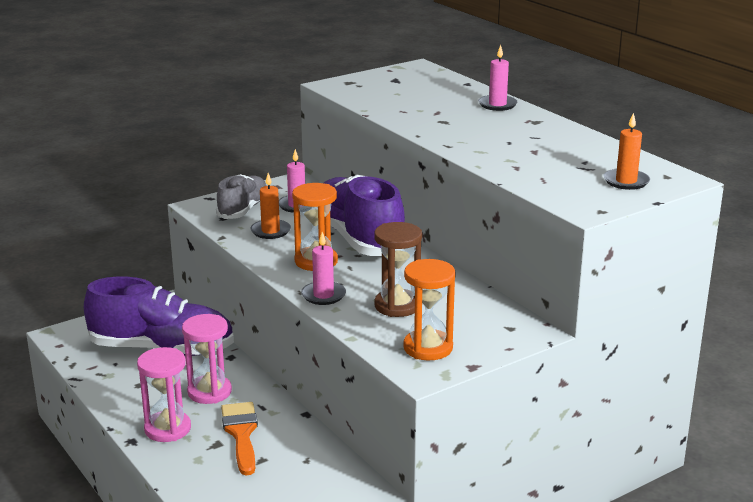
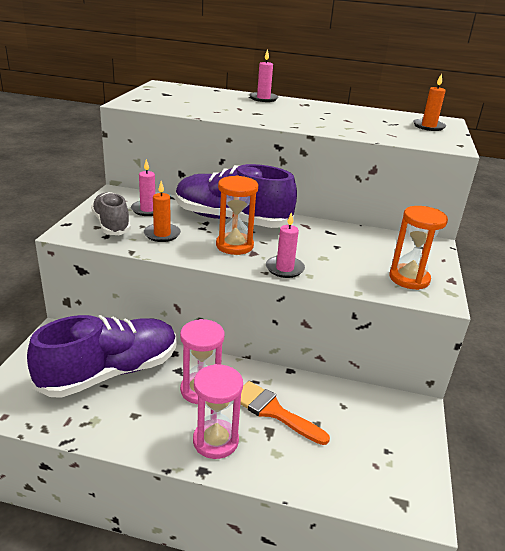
camera: 45 degrees left, 5 degrees up
brown hourglass [374,222,422,317] -> none

